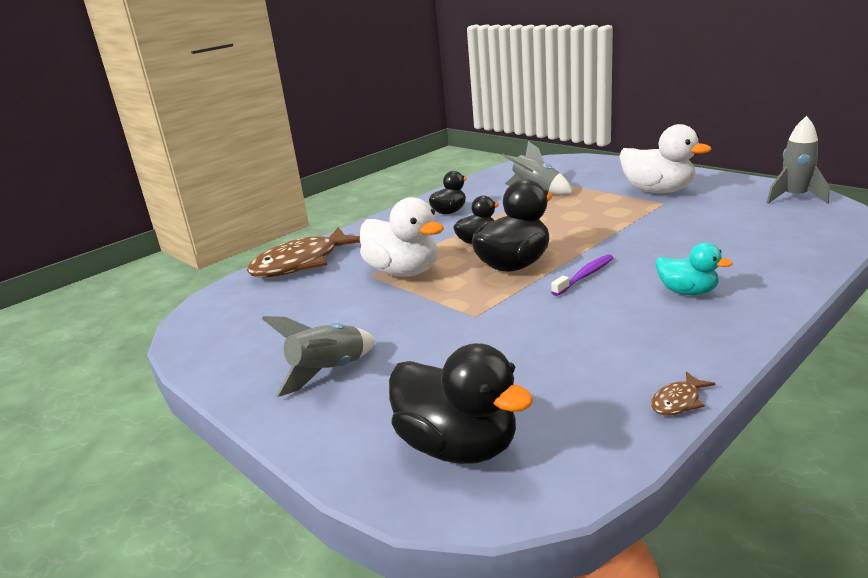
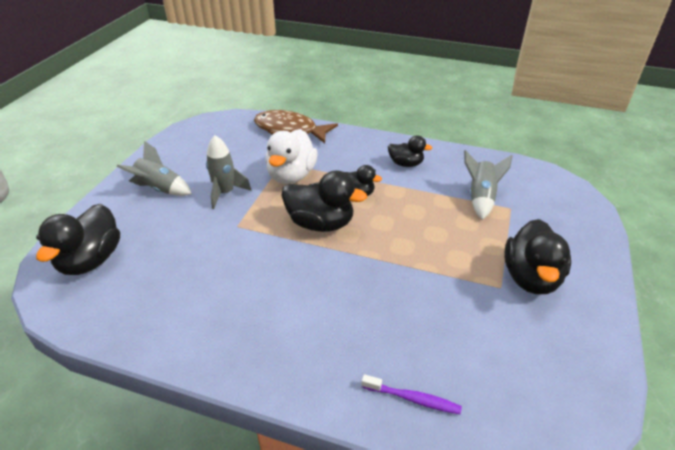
camera: 60 degrees right, 15 degrees up
purple toothbrush [551,254,613,296] -> purple toothbrush moved to [361,374,462,414]
white duck [619,124,711,193] -> black duck [504,219,571,294]
brown fish [651,371,716,415] -> none
turquoise duck [656,243,733,295] -> none
grey rocket [767,116,830,204] -> grey rocket moved to [206,135,252,209]

